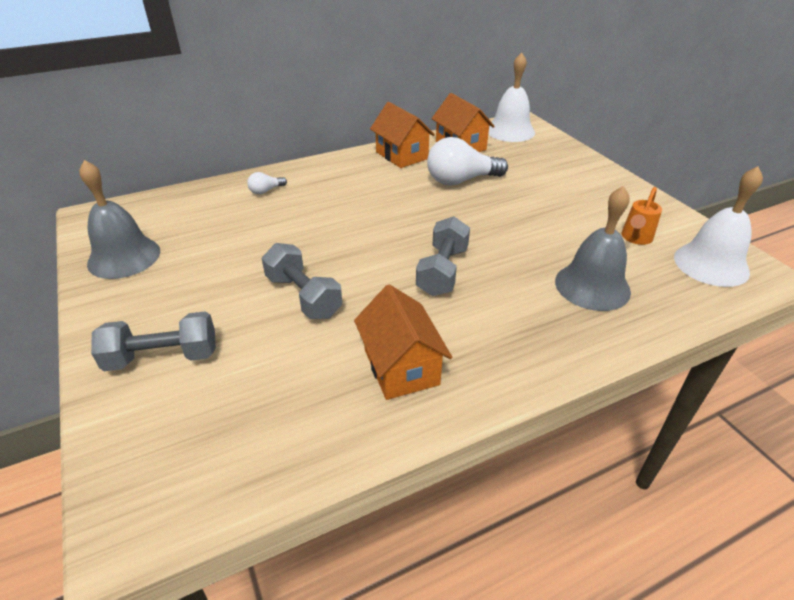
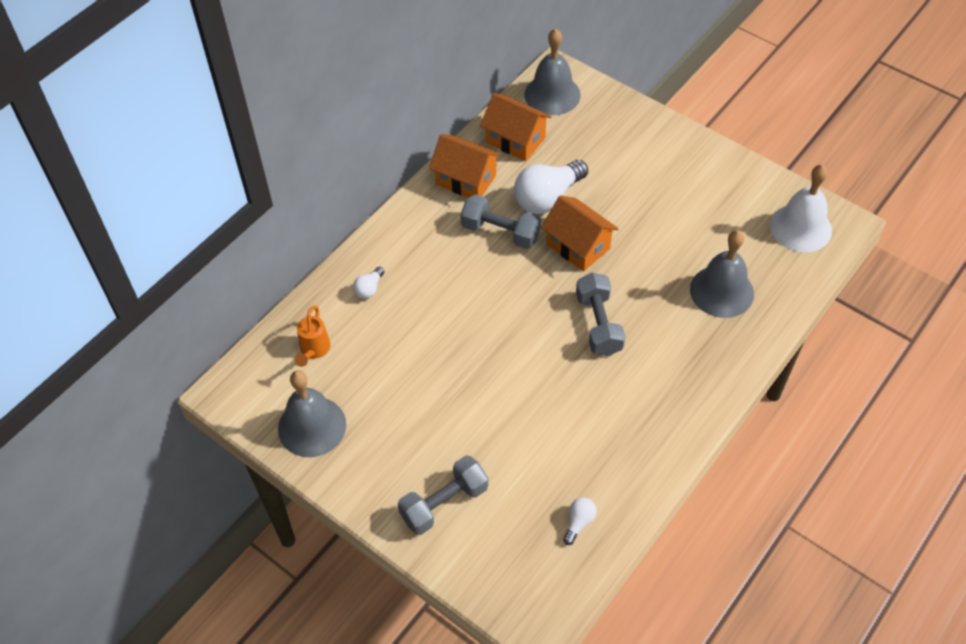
camera: 25 degrees left, 15 degrees up
grey dumbbell [262,243,342,319] -> grey dumbbell moved to [460,194,541,249]
orange house [354,284,452,400] -> orange house moved to [541,195,619,271]
white bell [488,53,535,142] -> grey bell [524,28,581,115]
orange watering can [621,187,662,245] -> orange watering can moved to [294,306,330,367]
none -> white light bulb [563,497,597,545]

